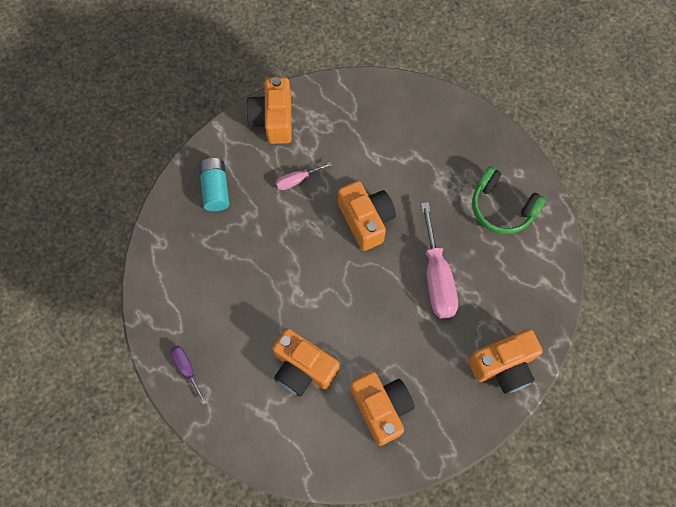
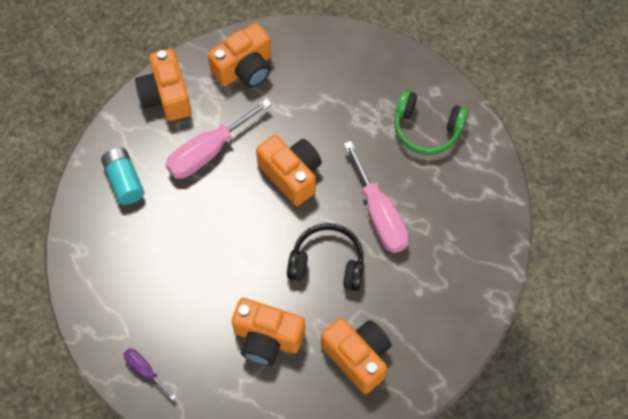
camera: 15 degrees left, 5 degrees down
pink screwdriver [276,162,332,190] -> pink screwdriver [166,99,272,179], size x1.95
orange camera [468,329,543,394] -> orange camera moved to [208,23,271,88]
none -> black headphones [287,223,364,291]

